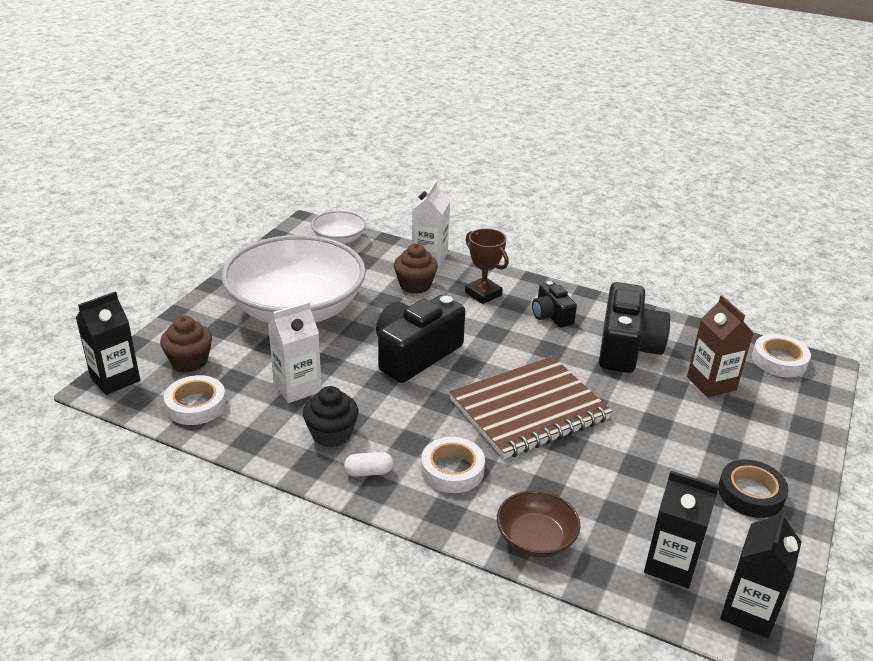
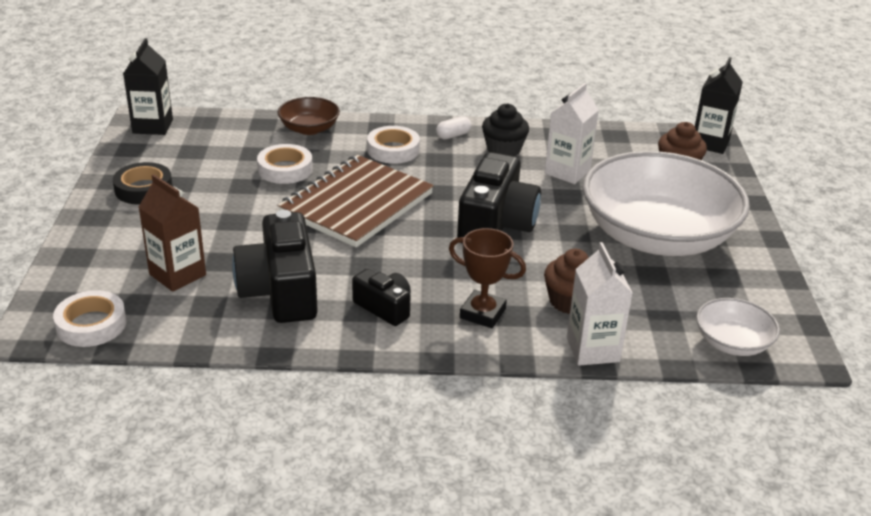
camera: 155 degrees right, 0 degrees up
white tape [164,375,226,425] -> white tape moved to [257,144,313,184]
black carton [644,471,719,588] -> none

